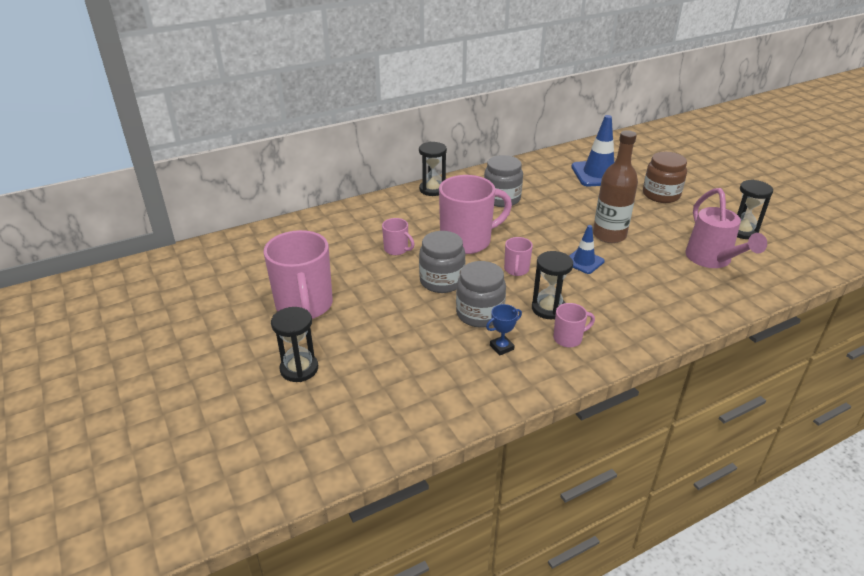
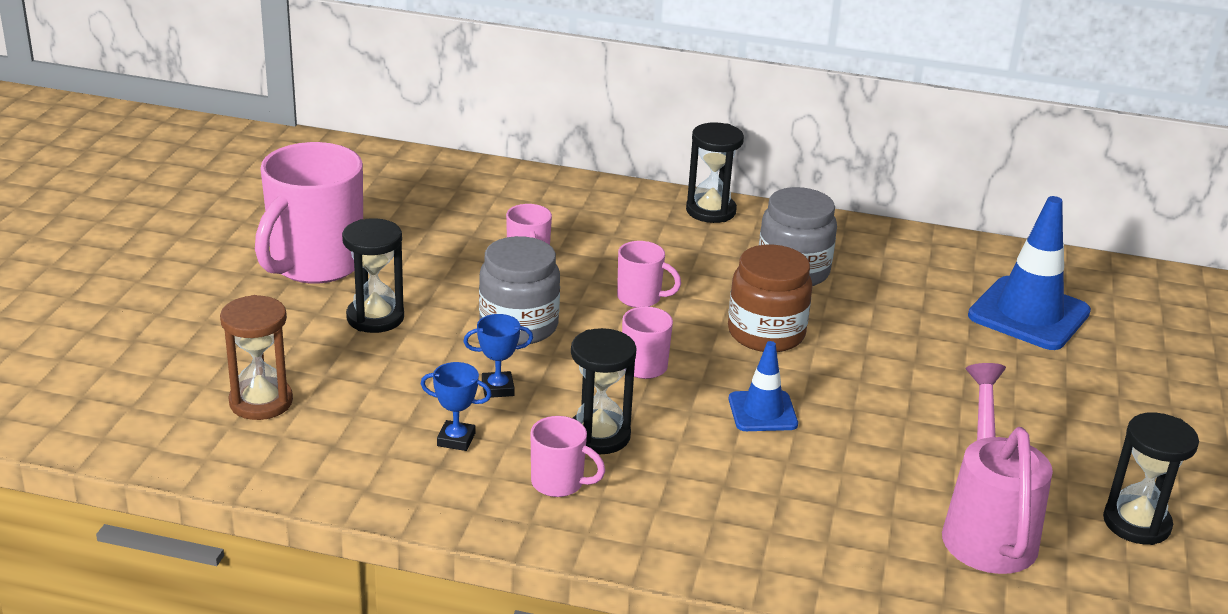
camera: 40 degrees right, 5 degrees down
black hourglass [271,307,318,382] -> black hourglass moved to [342,218,404,333]
pink mug [439,175,512,254] -> pink mug [617,241,681,308], size x0.47
grey jar [456,261,506,328] -> blue trophy [463,314,533,398]
brown bottle [593,130,638,243] -> none
brown jar [643,152,687,203] -> brown jar moved to [728,245,813,352]
pink watering can [685,188,767,268] -> pink watering can turned 150 degrees clockwise [942,363,1053,574]
none -> brown hourglass [220,295,293,420]

